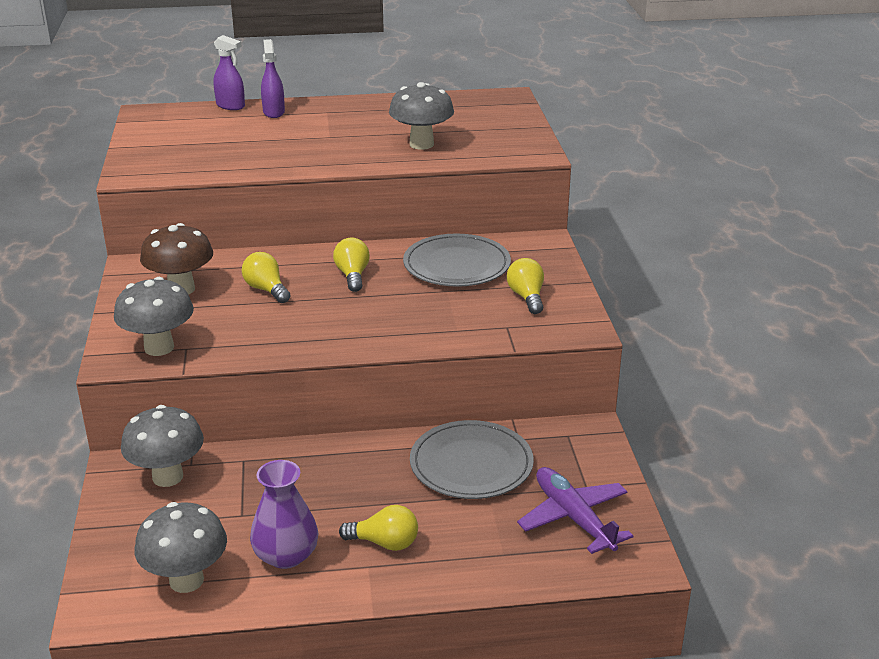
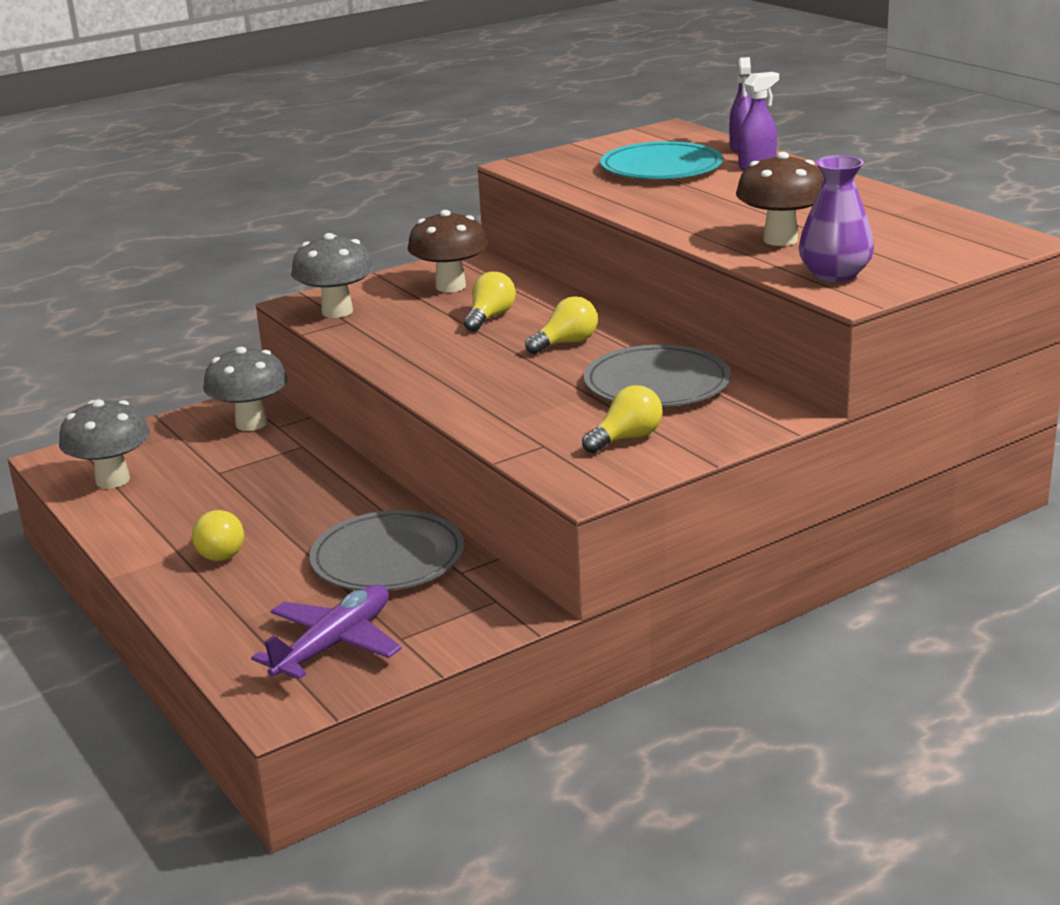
camera: 65 degrees right, 5 degrees down
purple vase [250,460,318,569] -> purple vase moved to [799,155,874,282]
grey mushroom [389,82,454,150] -> brown mushroom [736,152,824,246]
none -> turquoise plate [600,141,723,179]

